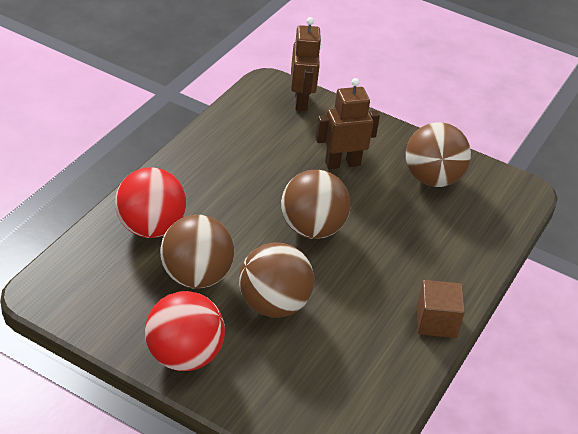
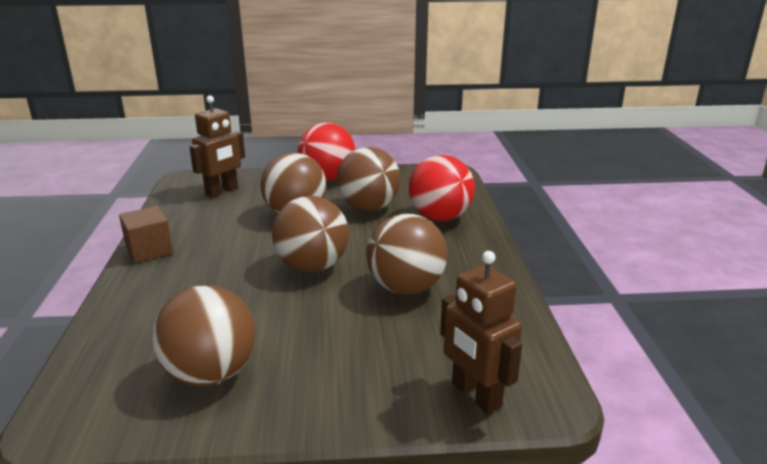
camera: 150 degrees right, 15 degrees down
brown robot [316,78,380,169] -> brown robot moved to [189,96,245,198]
none -> brown ball [366,213,448,295]

